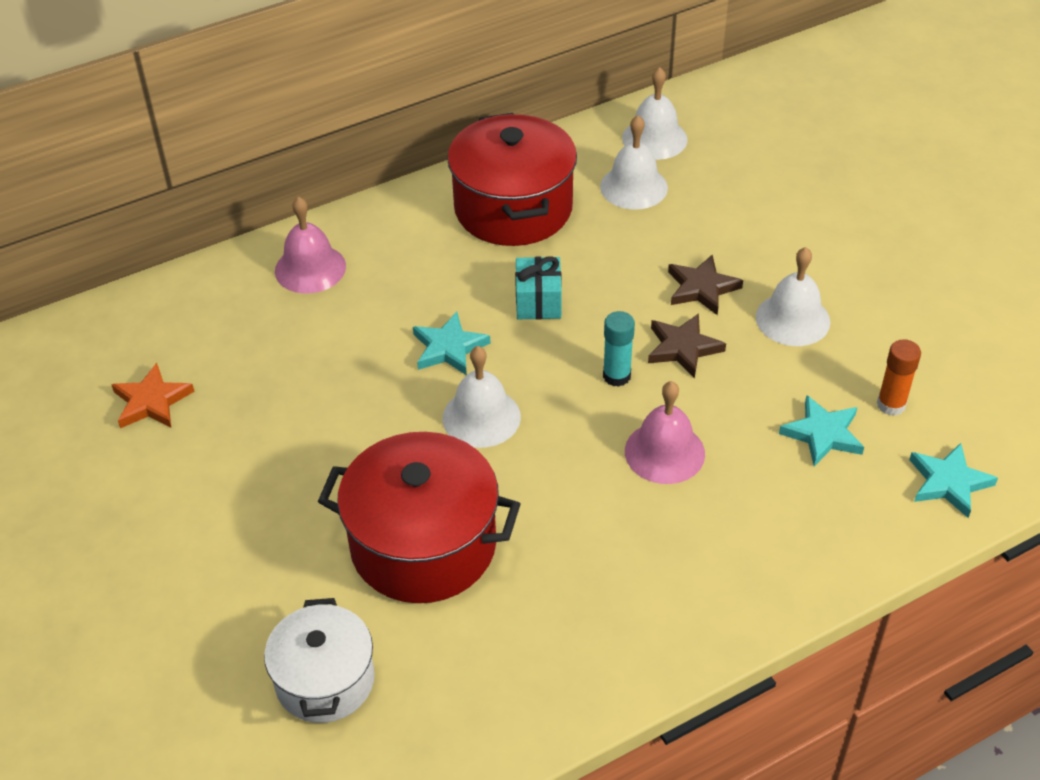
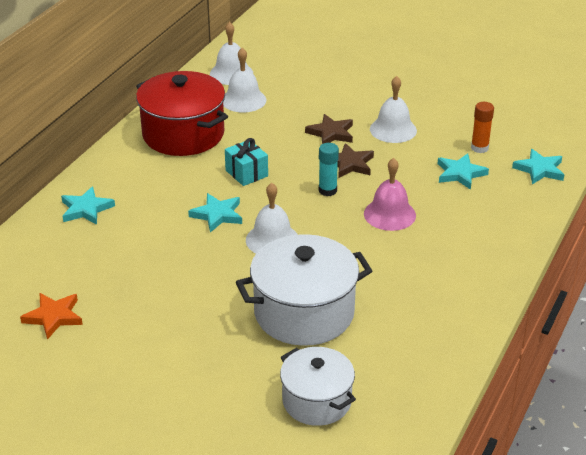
camera: 35 degrees left, 10 degrees down
pink bell [275,197,346,294] -> turquoise star [61,186,115,225]
red pot [318,432,520,603] -> white pot [236,234,372,346]

